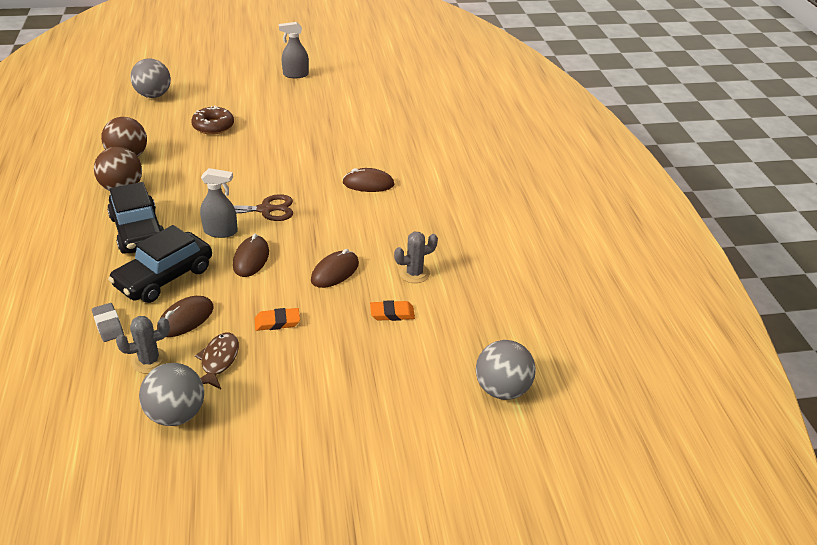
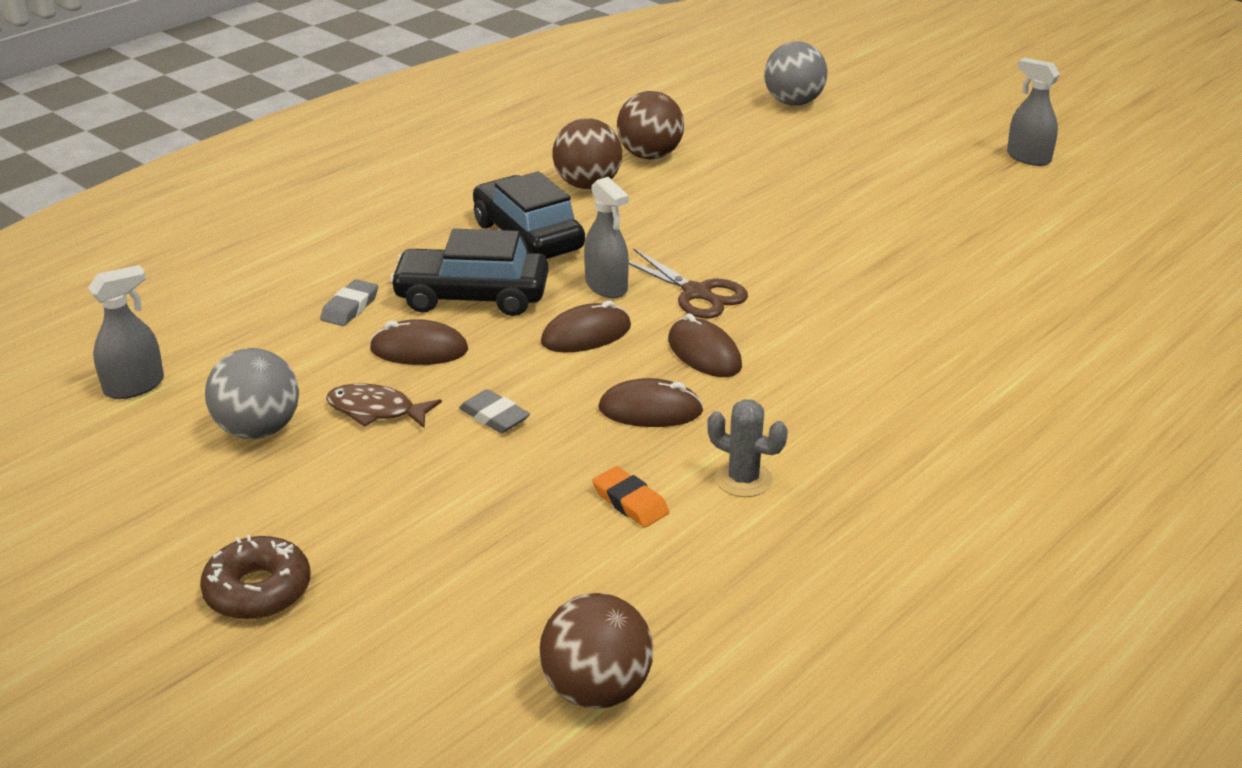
camera: 55 degrees right, 5 degrees down
black car [107,182,164,254] -> black car turned 120 degrees clockwise [473,171,585,259]
grey cactus [116,316,170,373] -> none
brown donut [191,106,234,135] -> brown donut moved to [200,535,310,620]
brown fish [195,332,239,389] -> brown fish turned 135 degrees counterclockwise [326,384,442,429]
orange eraser [255,308,300,331] -> grey eraser [459,389,530,433]
brown mouse [342,168,394,192] -> brown mouse moved to [668,313,742,377]
grey ball [476,340,536,400] -> brown ball [540,593,653,709]
none -> grey spray bottle [88,265,164,399]

